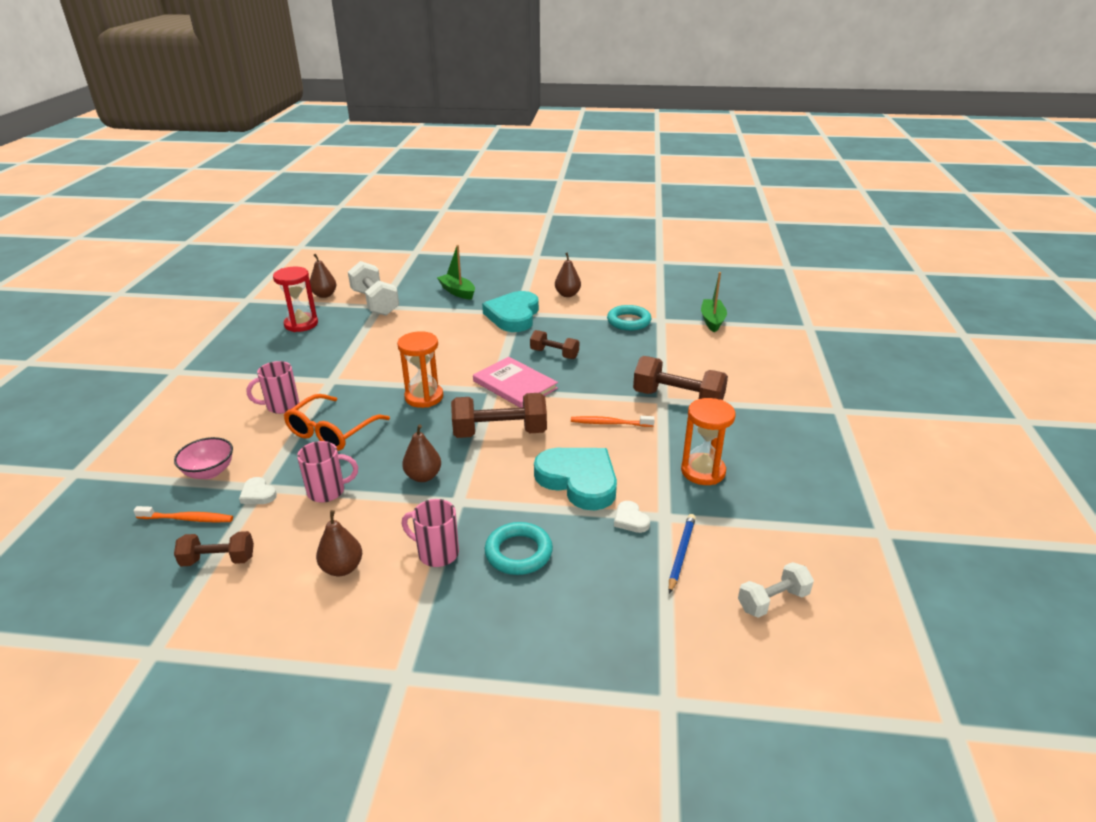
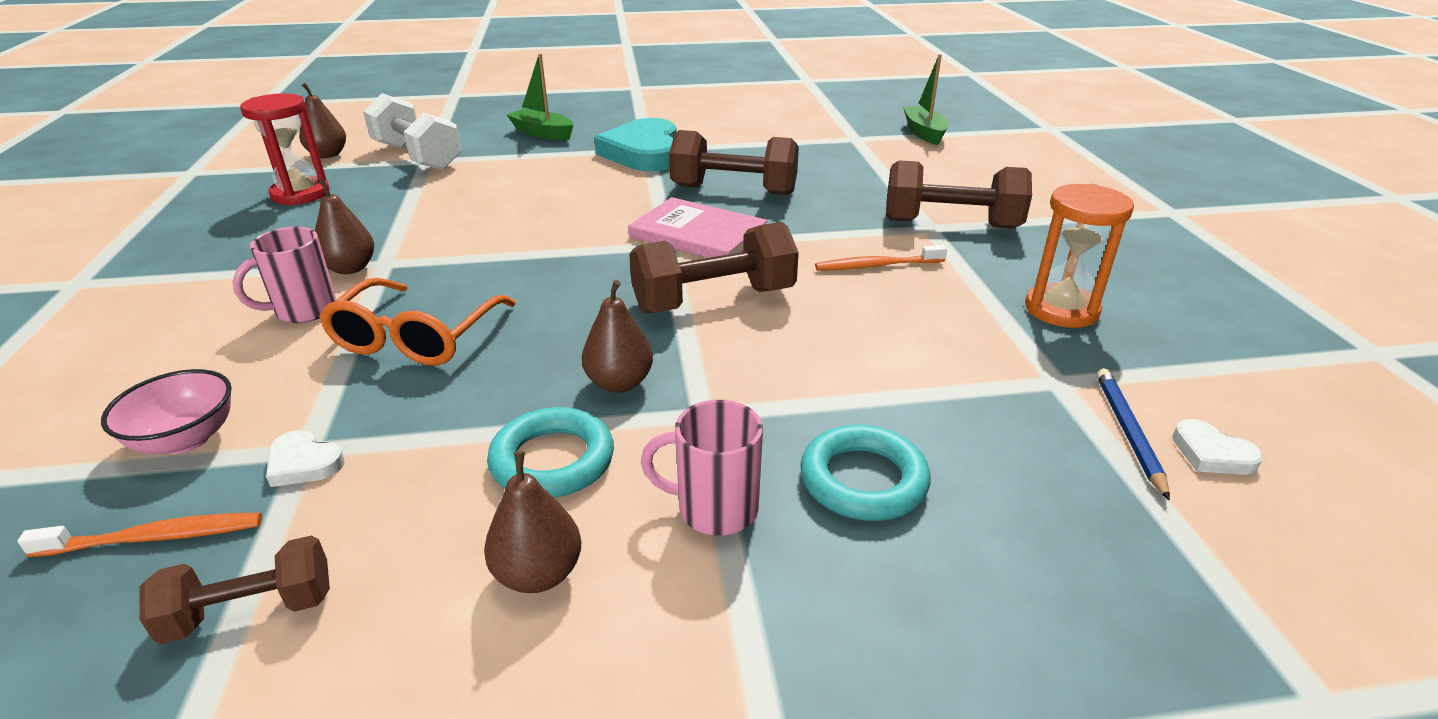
camera: 15 degrees left, 0 degrees up
pink mug [297,441,358,503] -> none
orange hourglass [397,331,443,408] -> none
brown dumbbell [530,330,579,359] -> brown dumbbell [669,130,799,195], size x1.68
turquoise heart [534,448,617,510] -> none
brown pear [555,252,581,297] -> brown pear moved to [315,178,375,274]
turquoise ring [607,305,651,331] -> turquoise ring moved to [487,407,614,498]
white heart [614,501,650,533] -> white heart moved to [1172,419,1263,475]
white dumbbell [738,562,814,618] -> none

